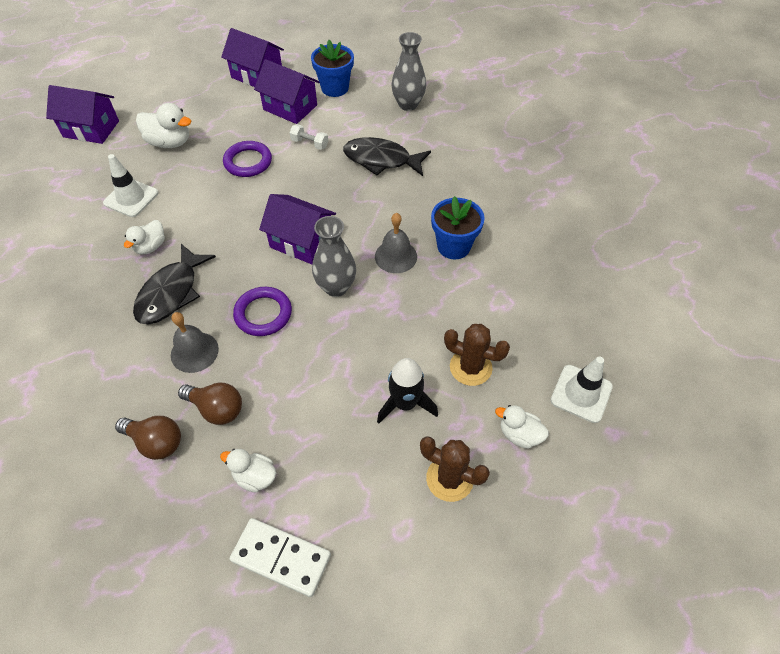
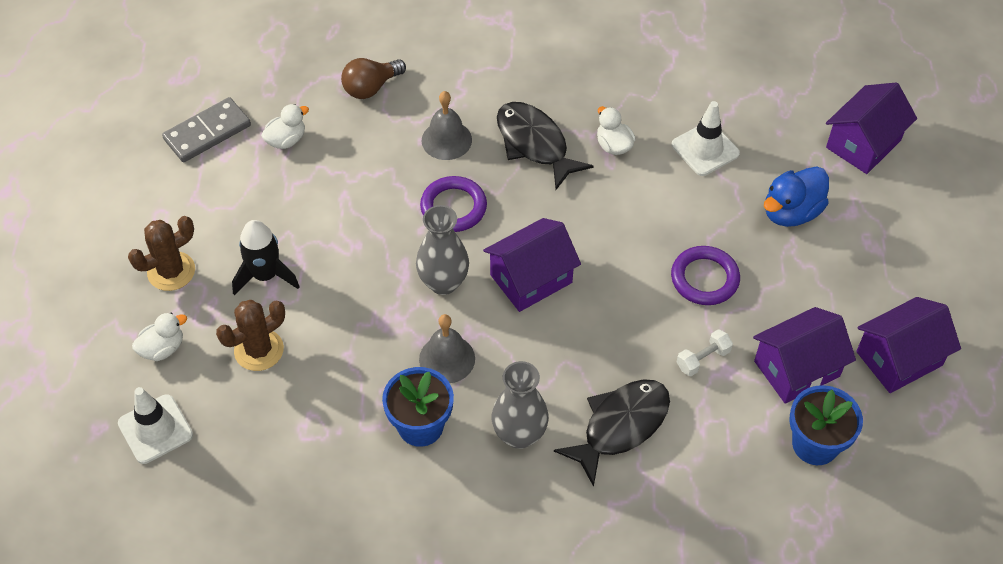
camera: 120 degrees right, 0 degrees up
white duck [136,103,191,148] -> blue duck [764,166,829,227]
brown light bulb [178,383,242,425] -> none
white domino [230,518,331,597] -> grey domino [162,97,251,162]
grey vase [391,32,426,111] -> grey vase moved to [492,361,549,449]

